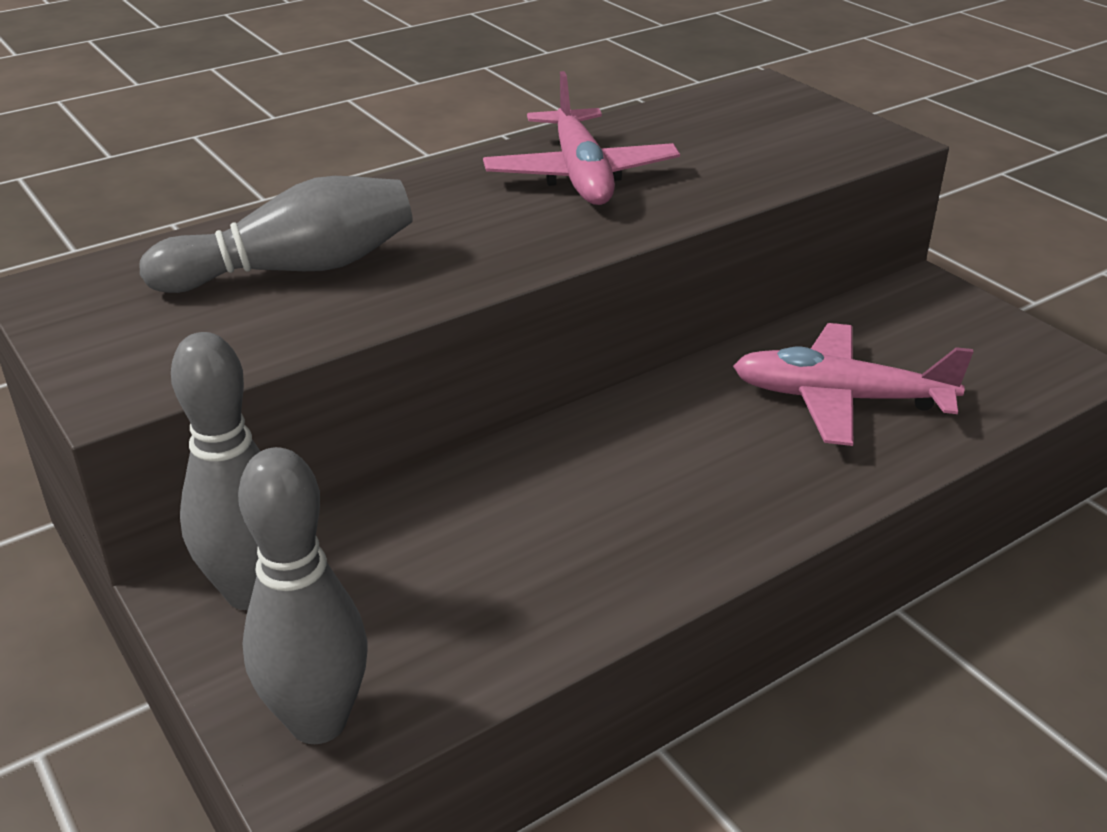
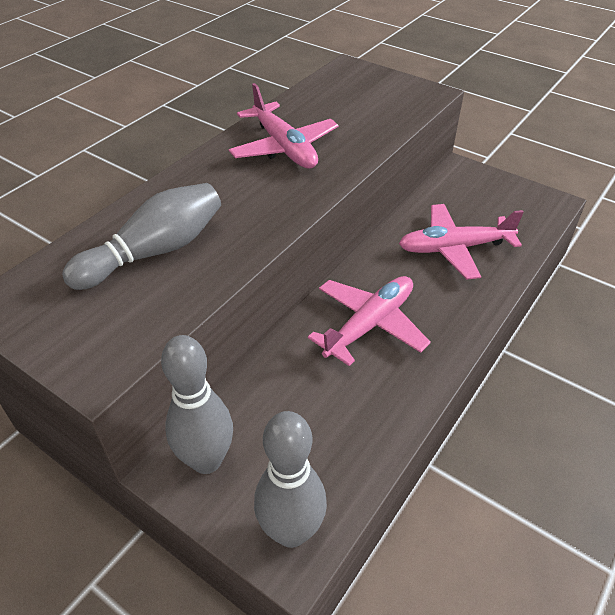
camera: 20 degrees left, 10 degrees up
none -> pink plane [308,276,431,366]

